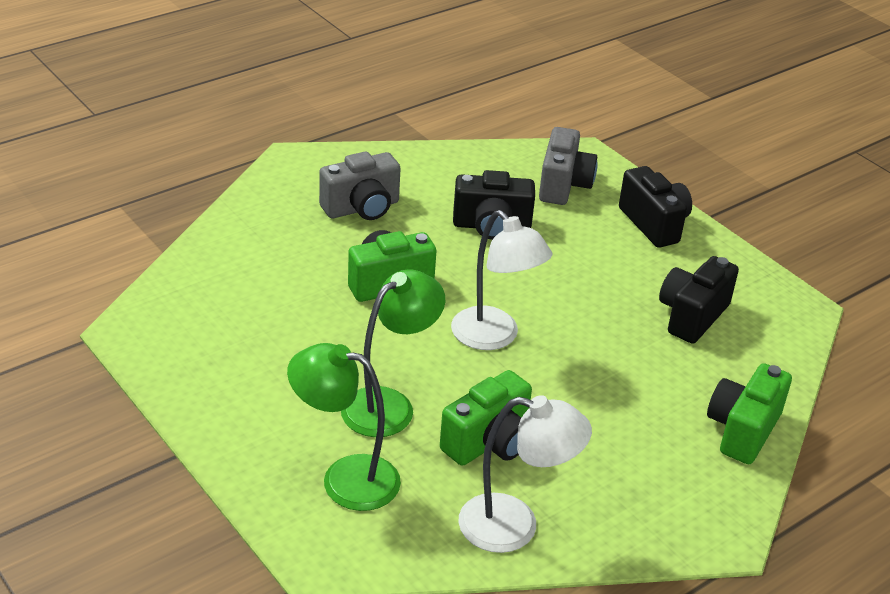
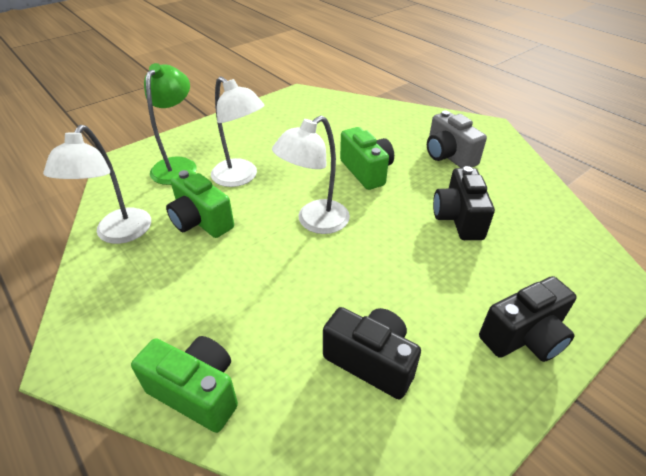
camera: 90 degrees right, 5 degrees up
green lamp [341,269,445,437] -> white lamp [211,76,265,187]
grey camera [539,127,598,205] -> none

